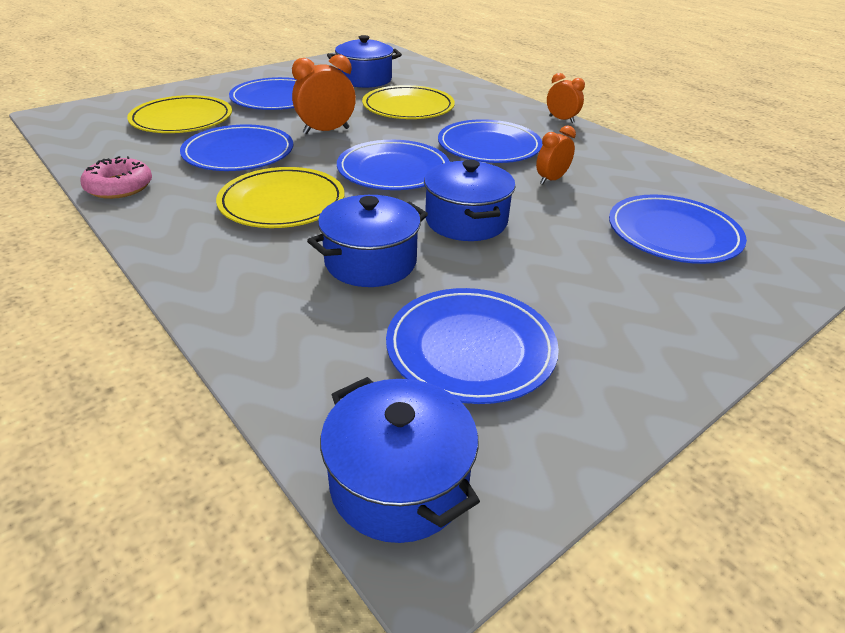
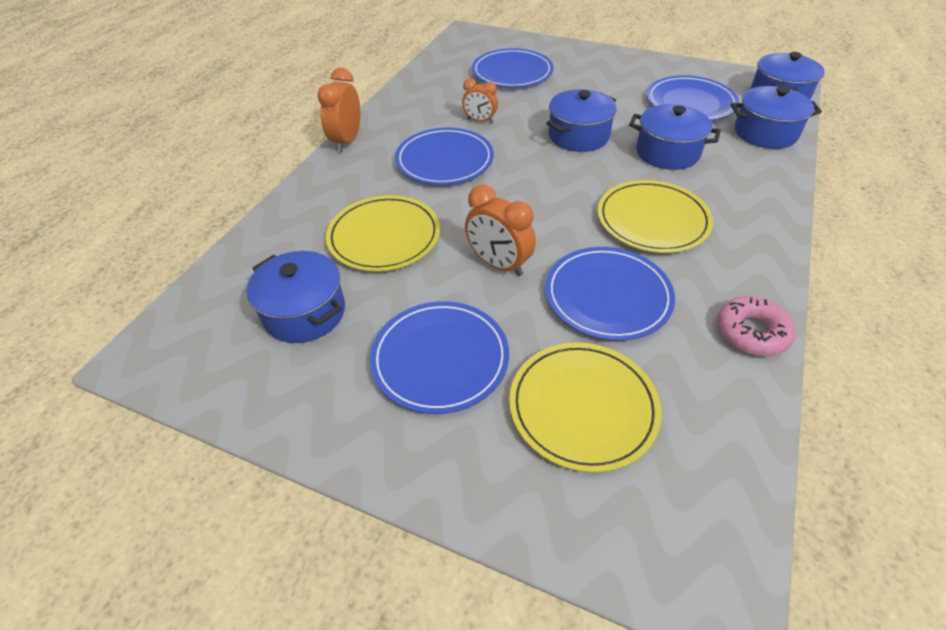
camera: 115 degrees left, 10 degrees up
blue plate [337,140,450,190] -> none
orange clock [547,73,585,123] -> orange clock [318,68,360,152], size x1.55
none -> blue pot [731,86,822,149]

